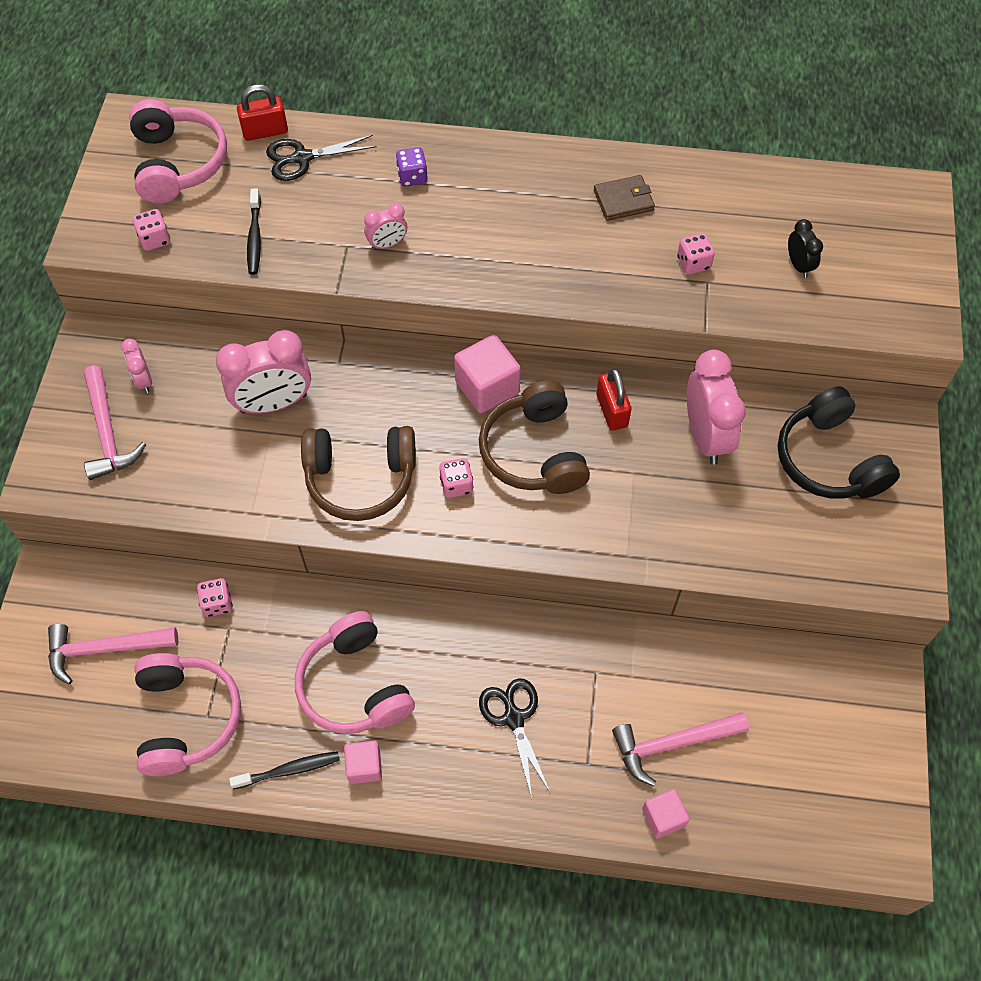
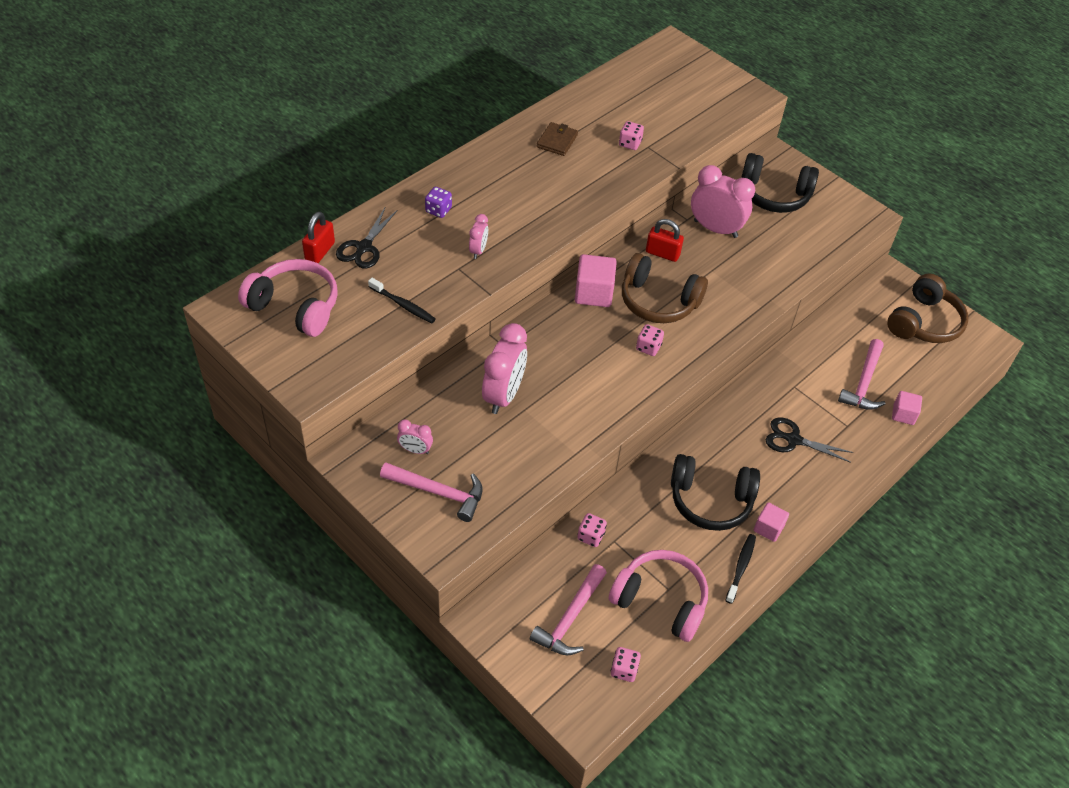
camera: 55 degrees left, 10 degrees down
pink dice [133,209,170,251] -> pink dice moved to [611,647,641,682]
pink headphones [295,611,415,734] -> black headphones [671,454,760,531]
brown headphones [301,426,416,521] -> brown headphones moved to [887,274,968,343]
black clock [788,219,823,278] -> none

